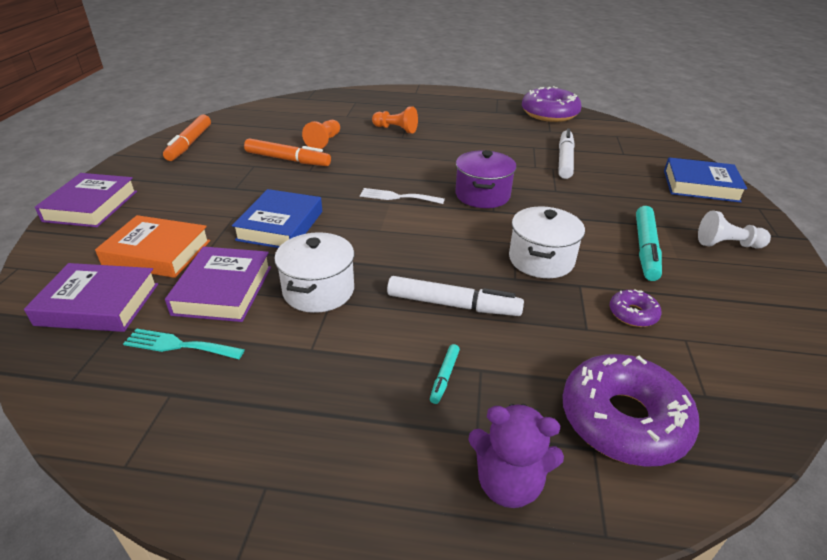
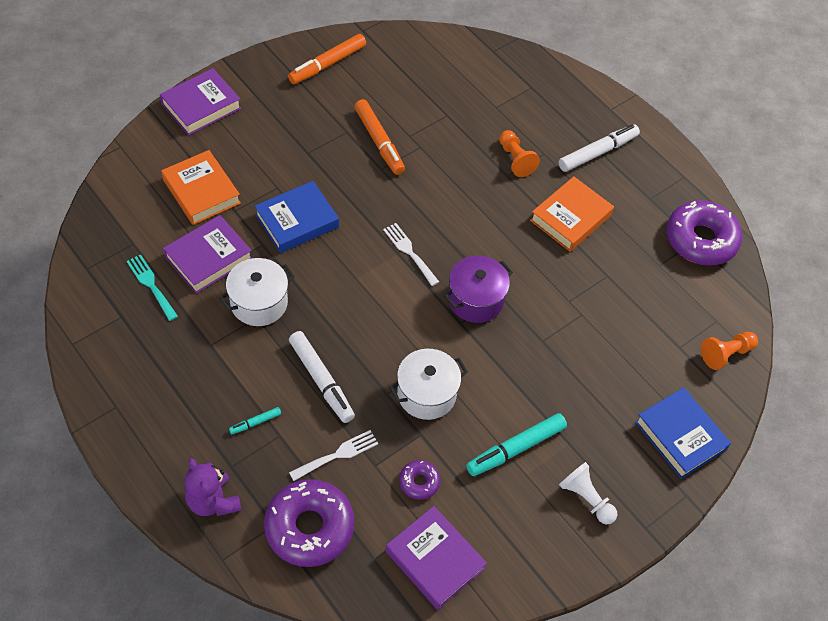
camera: 40 degrees right, 20 degrees up
purple book [24,263,158,332] -> purple book moved to [386,506,487,610]
orange pawn [302,120,340,149] -> orange pawn moved to [701,332,758,370]
white marker [558,128,575,179] -> white marker moved to [558,124,640,172]
none -> white fork [289,430,378,481]
none -> orange book [530,176,614,252]

